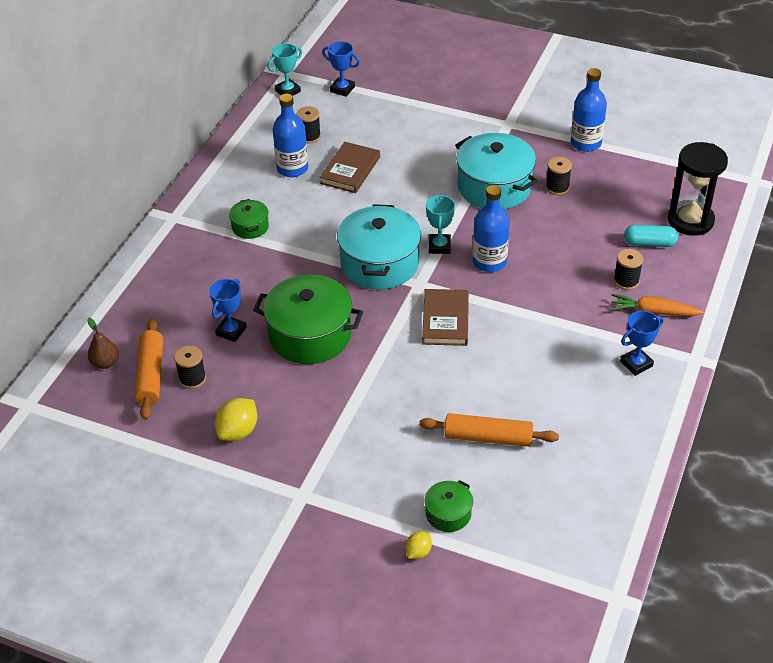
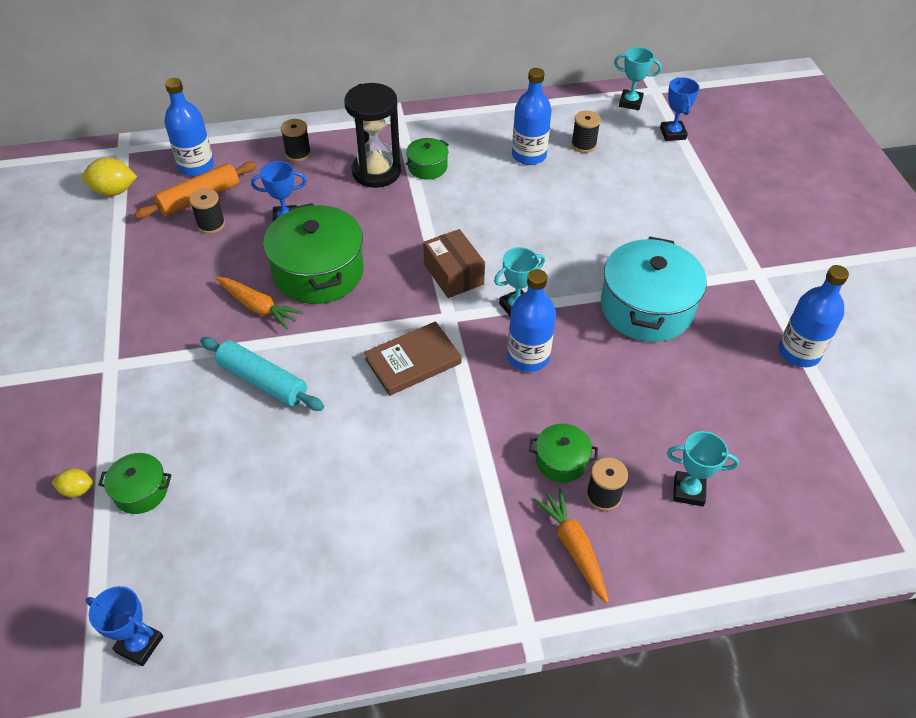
camera: 55 degrees right, 5 degrees up
brown pear [87,318,119,369] -> blue bottle [165,78,214,176]
yellow lemon [215,398,257,441] -> yellow lemon moved to [82,158,137,196]
brown book [320,142,380,193] -> none
turquoise pot [337,204,421,290] -> brown box [423,229,485,298]
orange rolling pin [419,413,559,447] -> none
black spool [546,157,572,195] -> black spool moved to [281,119,311,162]
blue trophy [620,311,664,376] -> blue trophy moved to [86,586,163,666]
turquoise capsule [624,225,678,247] -> turquoise trophy [667,431,739,506]
black hourglass [668,142,728,236] -> black hourglass moved to [344,83,401,188]
none -> turquoise rolling pin [200,337,324,411]
none -> orange carrot [215,277,304,329]
none -> green pot [529,424,598,483]

